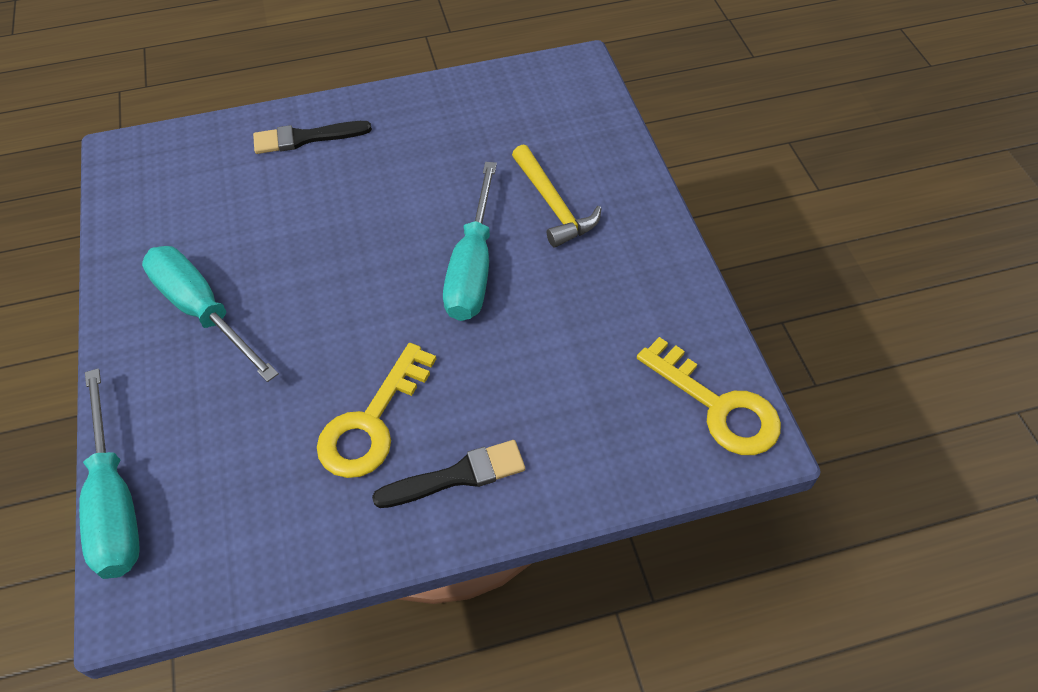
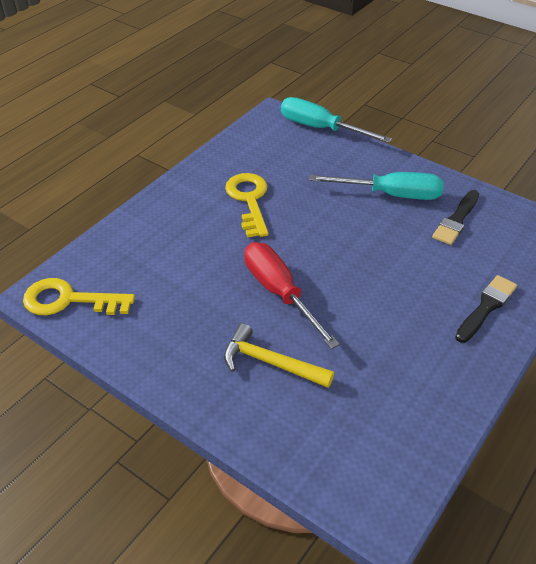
camera: 140 degrees right, 10 degrees down
black brush [372,440,525,508] -> black brush moved to [432,190,479,245]
turquoise screwdriver [443,162,497,321] -> red screwdriver [244,242,340,349]

